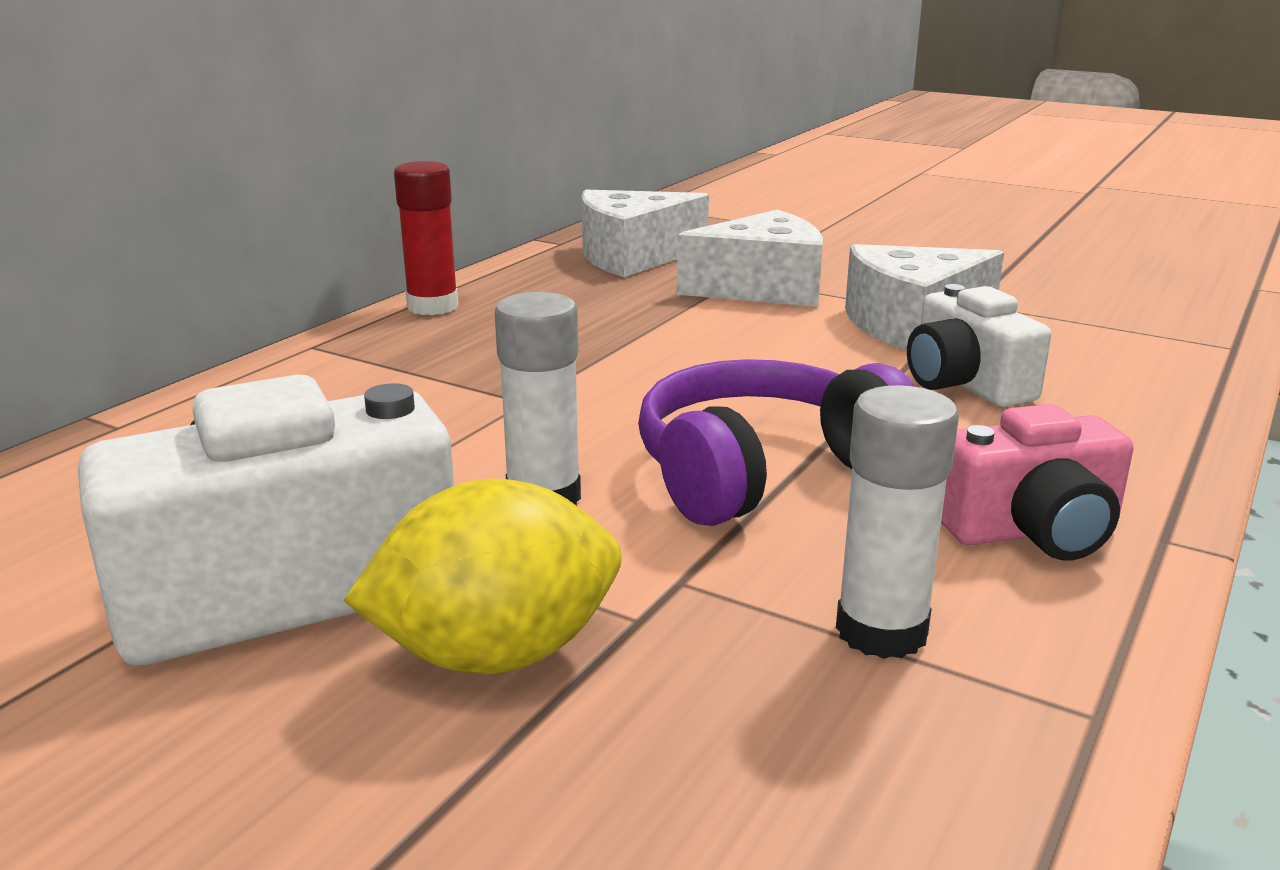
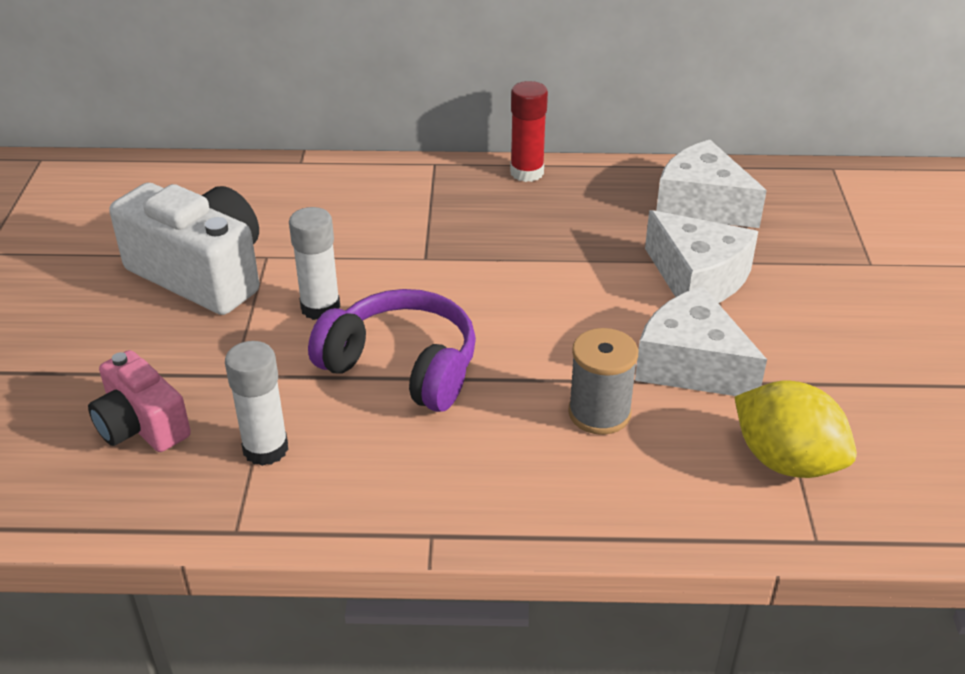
camera: 60 degrees right, 15 degrees up
yellow lemon [343,479,622,674] -> yellow lemon moved to [735,381,857,478]
white camera [907,284,1051,407] -> grey spool [568,328,638,435]
pink camera [941,404,1134,560] -> pink camera moved to [88,350,191,452]

